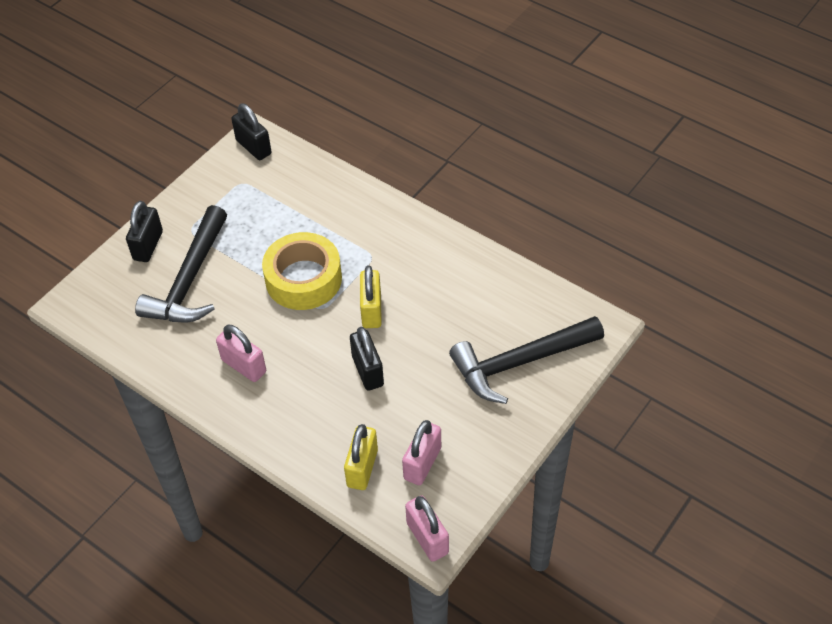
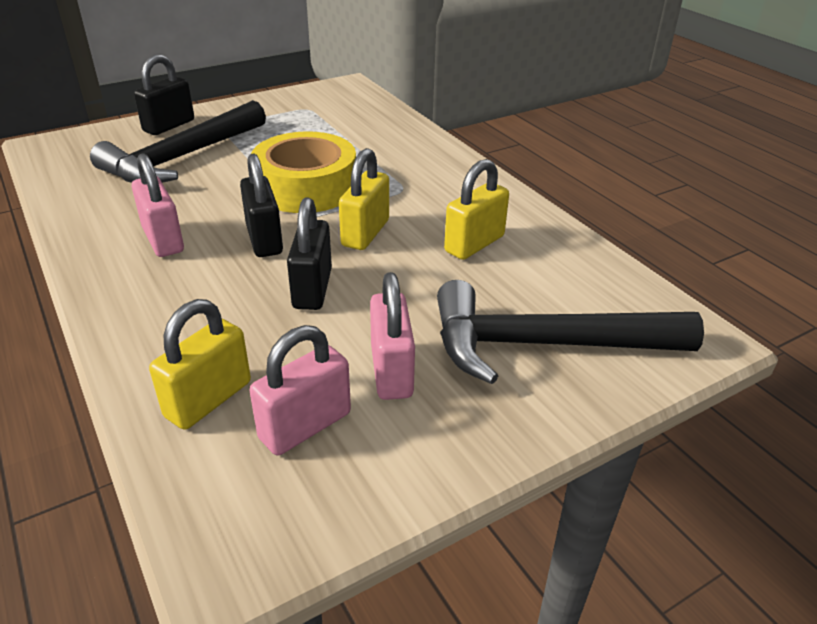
camera: 20 degrees right, 15 degrees down
black padlock [231,104,271,160] -> black padlock moved to [240,154,283,257]
pink padlock [405,495,449,562] -> pink padlock moved to [370,272,415,400]
none -> yellow padlock [444,159,509,260]

